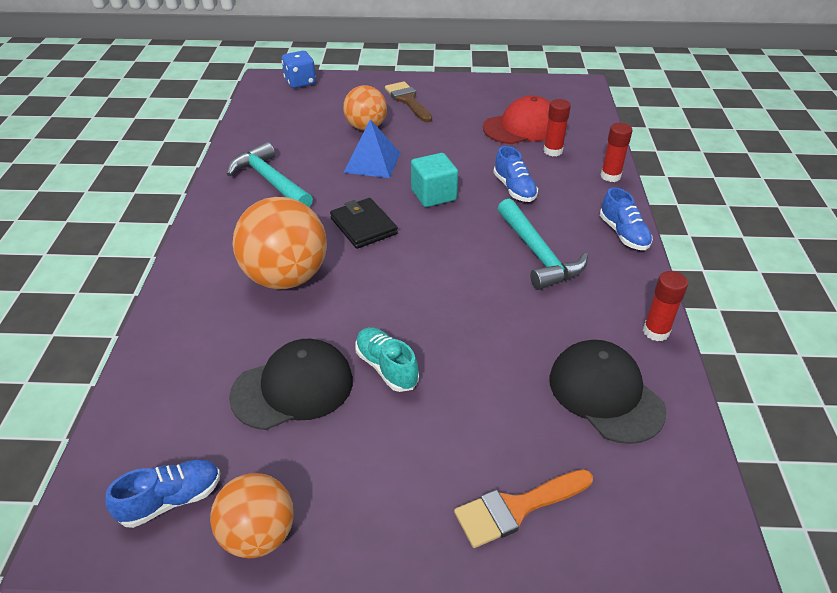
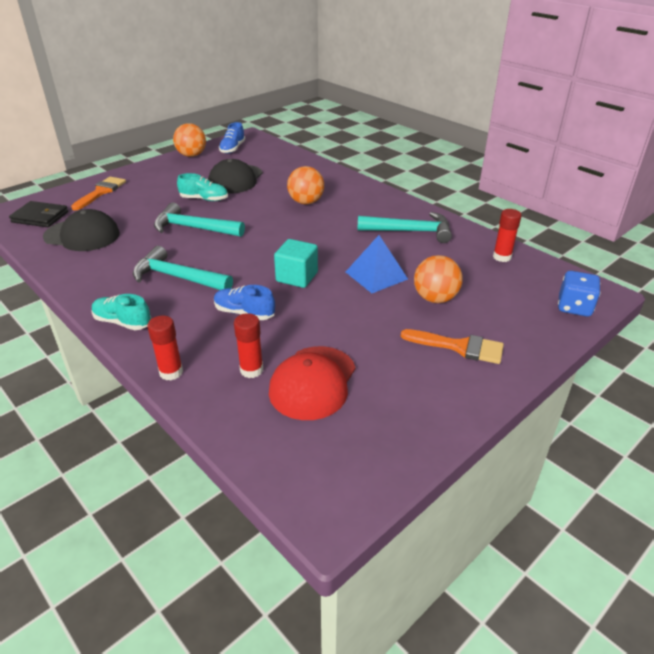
camera: 135 degrees right, 5 degrees down
orange ball [232,197,327,289] -> orange ball [287,166,324,204], size x0.63
black wallet [330,198,398,249] -> black wallet moved to [9,201,68,227]
brown brush [385,81,432,122] -> orange brush [401,329,504,364]
blue shoe [600,187,653,250] -> turquoise shoe [92,294,151,330]
red glue stick [643,271,688,341] -> red glue stick moved to [493,209,522,262]
none -> turquoise hammer [154,203,245,237]

